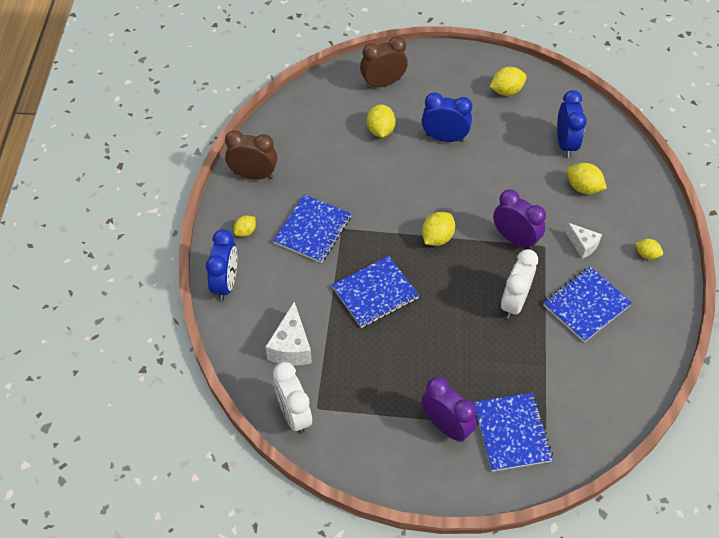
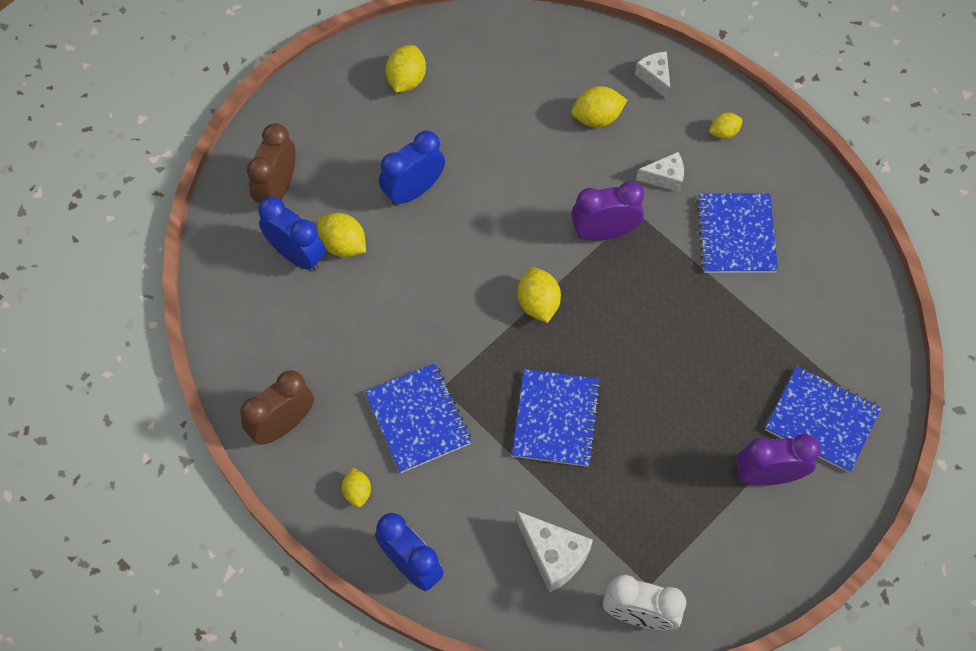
camera: 50 degrees left, 10 degrees up
white clock [501,249,538,319] -> none
blue clock [557,90,587,158] -> blue clock moved to [258,197,325,271]
none -> white cheese [635,51,671,100]

